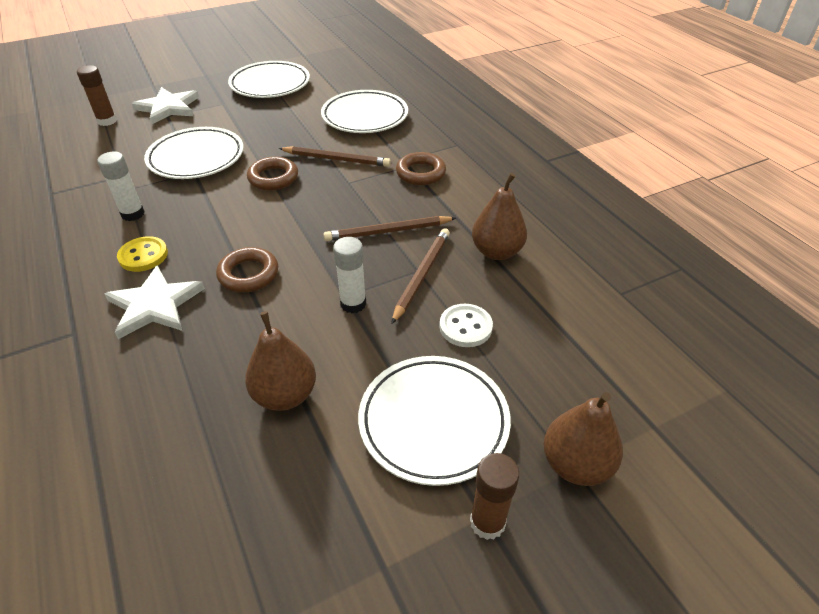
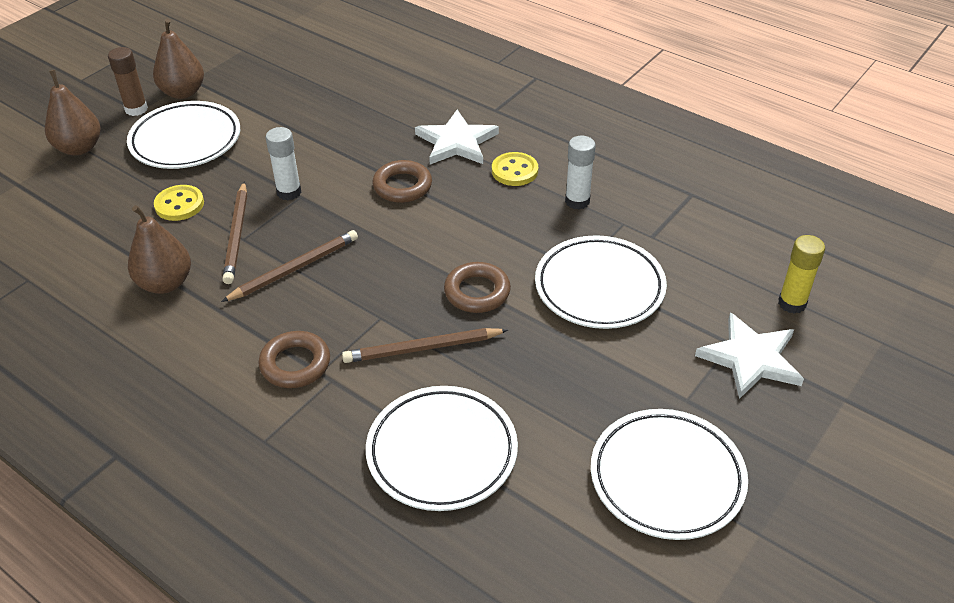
camera: 155 degrees right, 0 degrees up
brown glue stick [77,65,117,126] -> yellow glue stick [778,235,825,314]
brown pear [245,311,316,411] -> brown pear moved to [153,19,204,99]
white button [439,304,493,347] -> yellow button [154,185,204,221]

